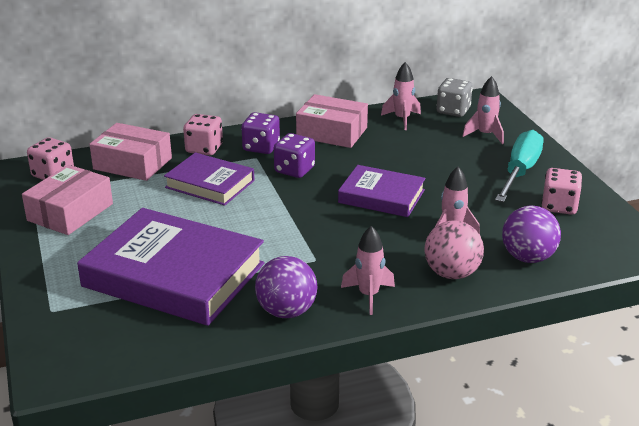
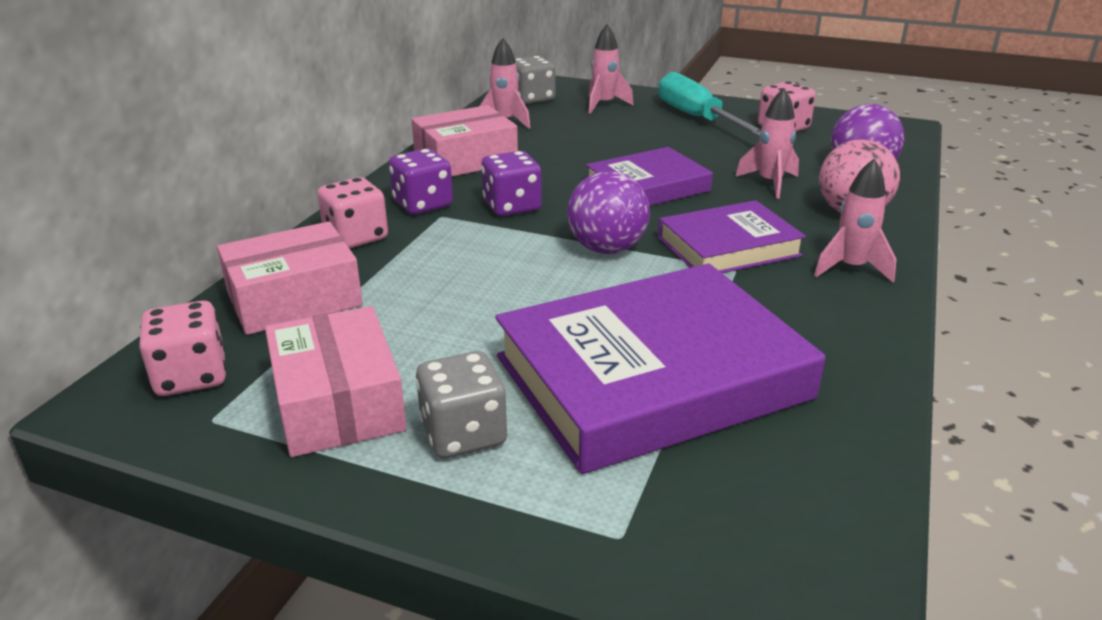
camera: 50 degrees left, 0 degrees up
purple book [164,152,255,206] -> purple book moved to [658,200,806,273]
purple ball [255,256,317,318] -> purple ball moved to [567,171,650,254]
none -> grey dice [416,351,507,458]

